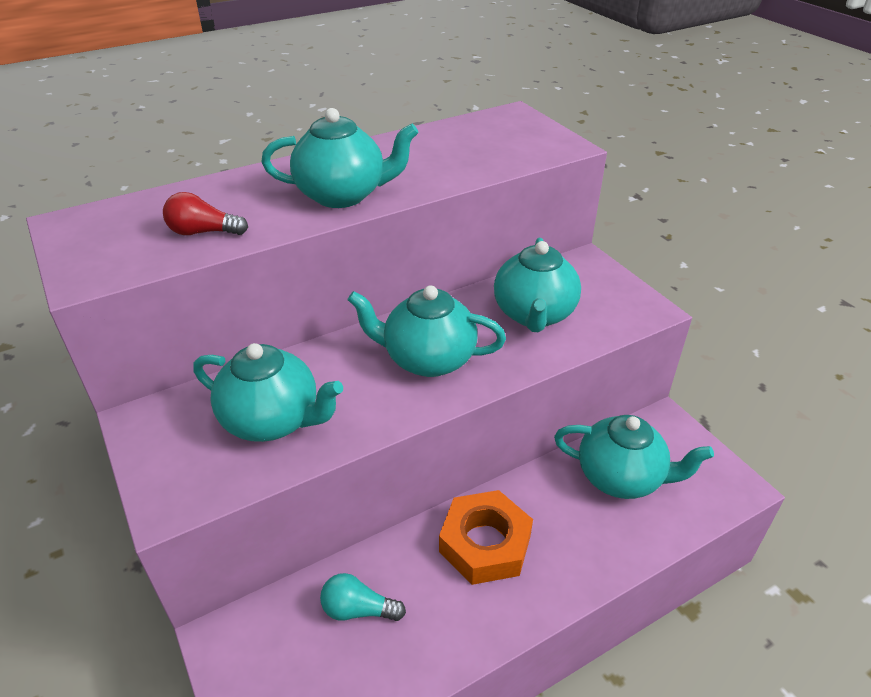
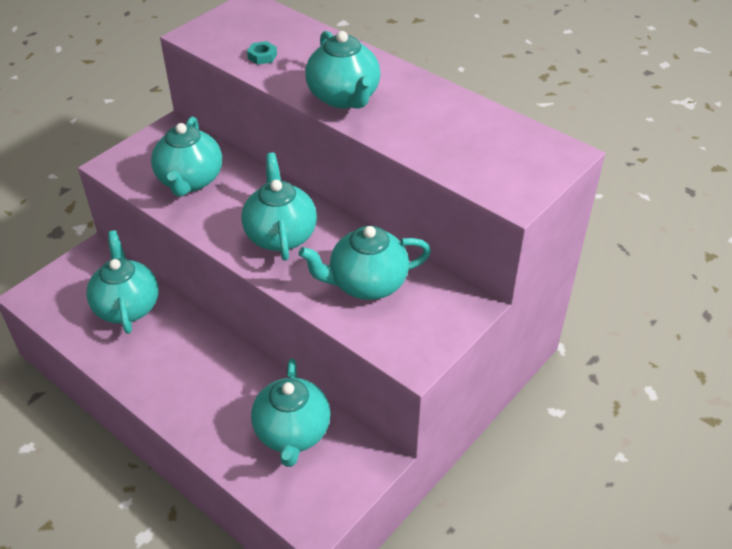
camera: 70 degrees right, 5 degrees up
red light bulb [163,192,248,235] -> turquoise nut [247,41,277,65]
turquoise light bulb [320,573,406,621] -> turquoise teapot [86,230,158,334]
orange nut [439,490,533,585] -> none

